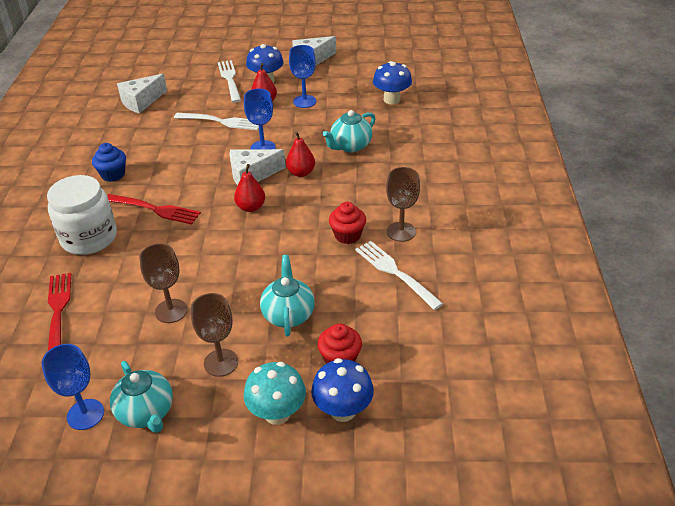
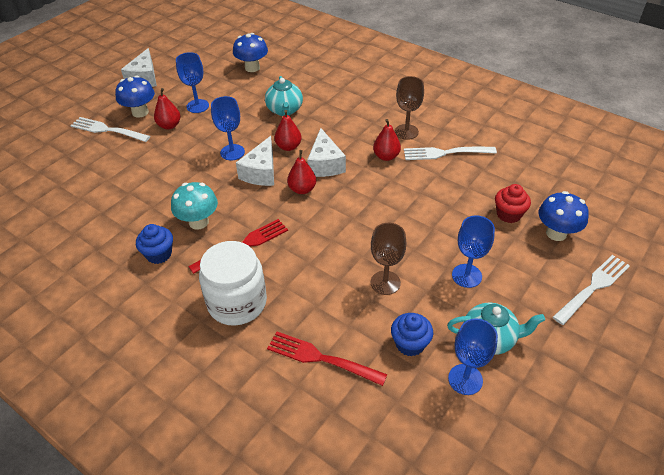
camera: 55 degrees left, 5 degrees up
white cheese [117,74,167,114] -> white cheese moved to [307,128,346,177]
white fork [174,113,259,130] -> white fork moved to [553,255,630,325]
brown goblet [191,293,238,377] -> blue goblet [452,215,495,288]
turquoise mushroom [244,362,306,425] -> turquoise mushroom moved to [171,182,218,230]
turquoise teapot [260,255,315,336] -> none
red cupcake [329,202,366,244] -> red pear [373,119,401,161]
none -> blue cupcake [391,313,433,356]

